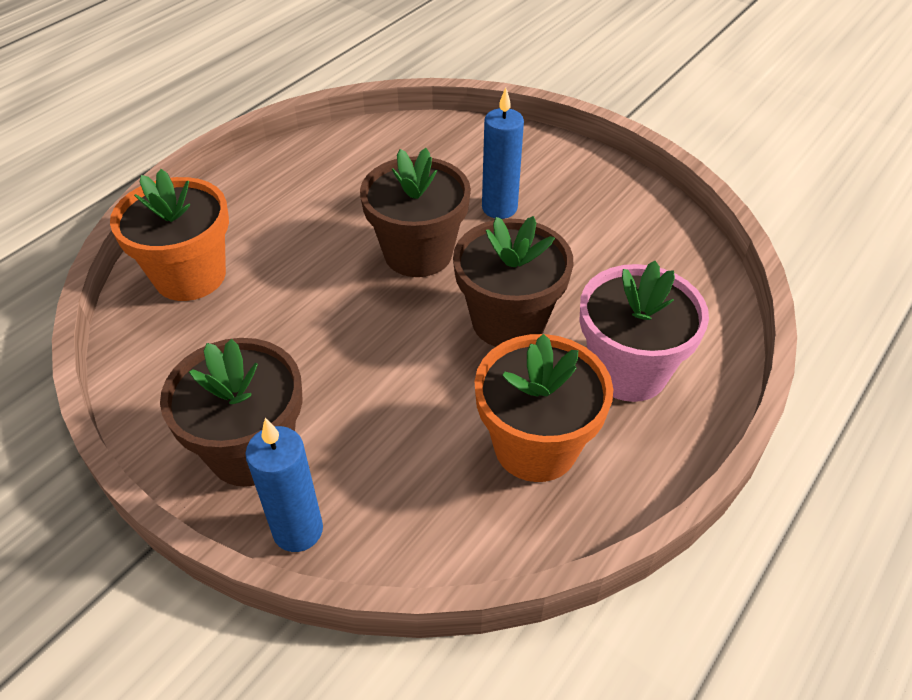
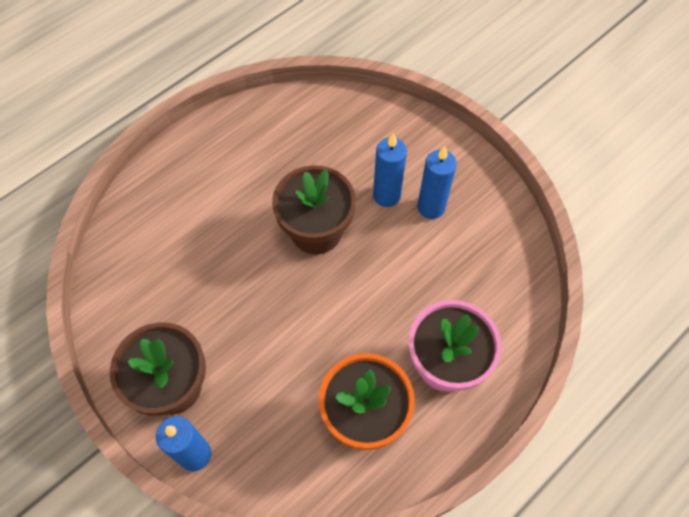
camera: 10 degrees right, 15 degrees up
orange flower pot [110,169,229,301] -> none
brown flower pot [453,216,573,347] -> none
none -> blue candle [418,146,457,219]

